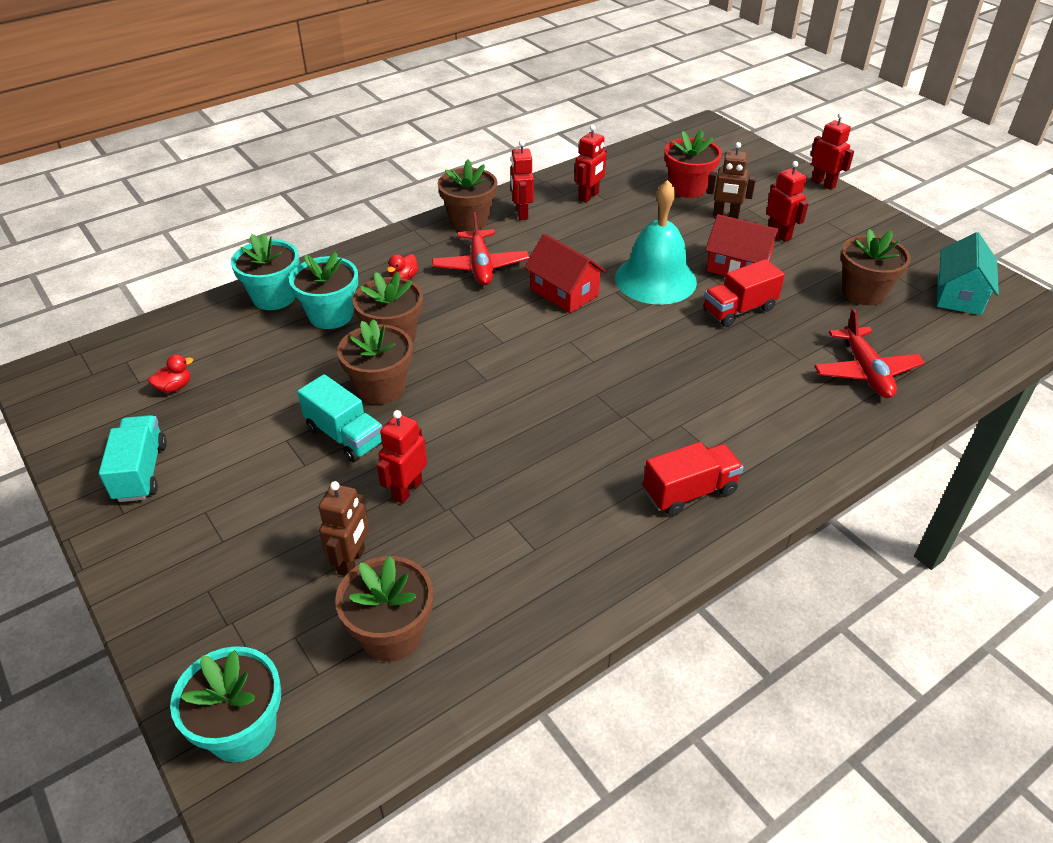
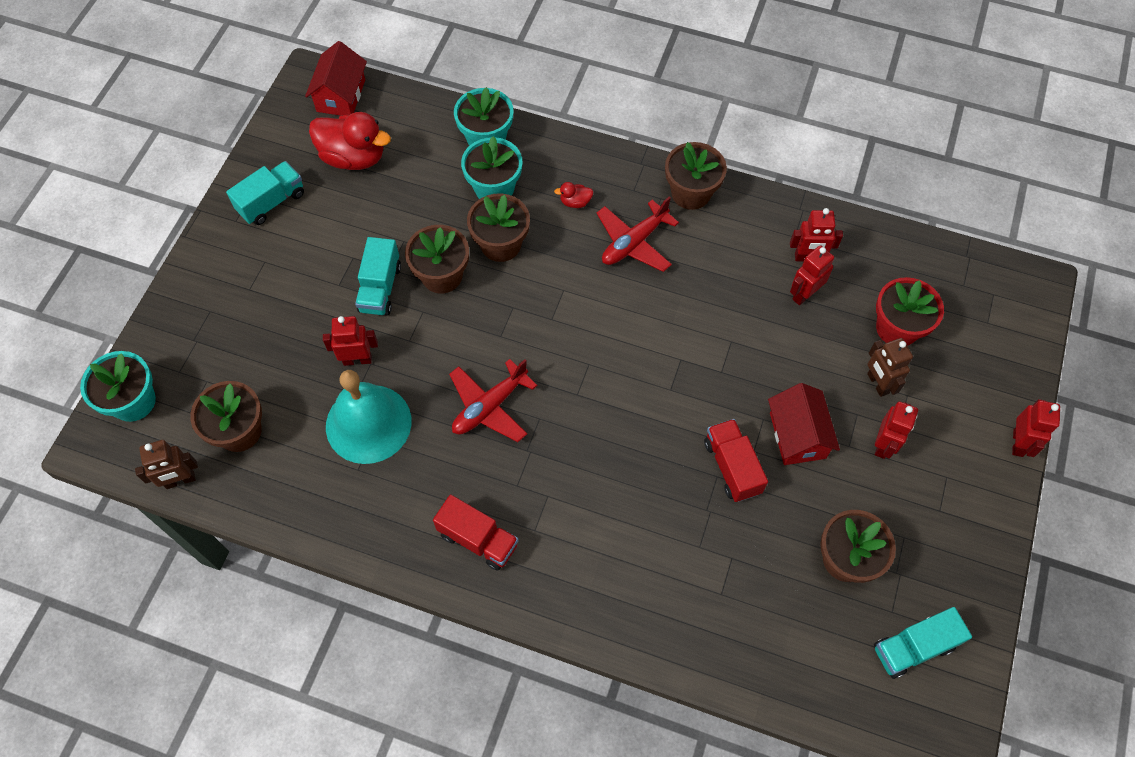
camera: 55 degrees right, 20 degrees up
red duck [148,355,193,393] -> red duck [309,112,391,170], size x2.30
brown robot [318,481,369,576] -> brown robot moved to [135,440,198,489]
red robot [510,140,534,220] -> red robot moved to [790,245,834,305]
red house [524,234,607,313] -> red house moved to [305,41,367,116]
turquoise bell [615,180,697,305] -> turquoise bell moved to [326,370,412,464]
red truck [703,259,785,327] -> red truck turned 45 degrees clockwise [704,419,768,502]
red plane [814,309,925,398] -> red plane moved to [449,359,537,442]
turquoise house [937,232,999,315] -> turquoise truck [874,607,972,679]

